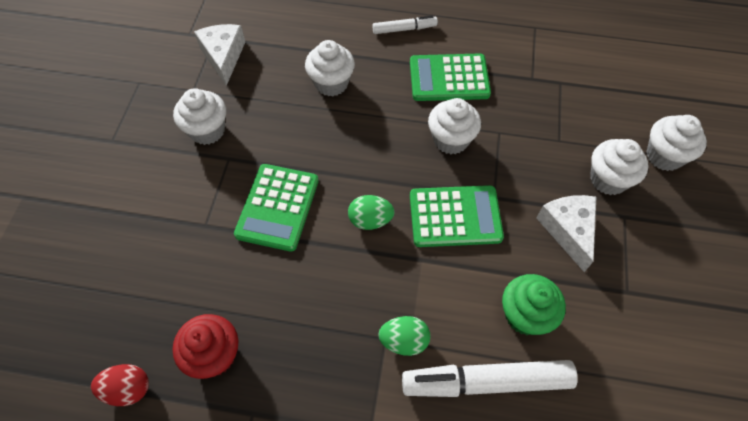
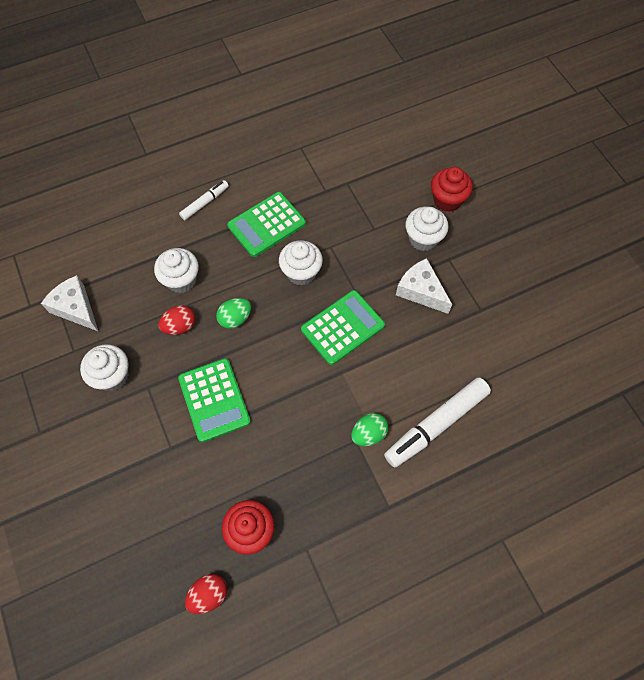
camera: 35 degrees left, 5 degrees up
green egg [348,195,395,230] -> green egg moved to [216,298,251,329]
green cupcake [502,274,566,335] -> none
white cupcake [646,115,707,171] -> red cupcake [431,167,473,212]
none -> red egg [158,305,195,335]

